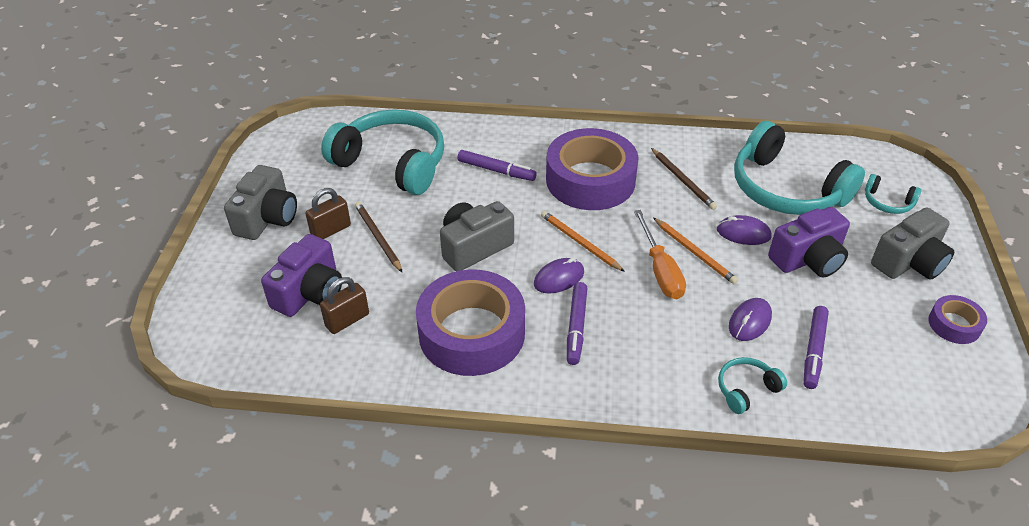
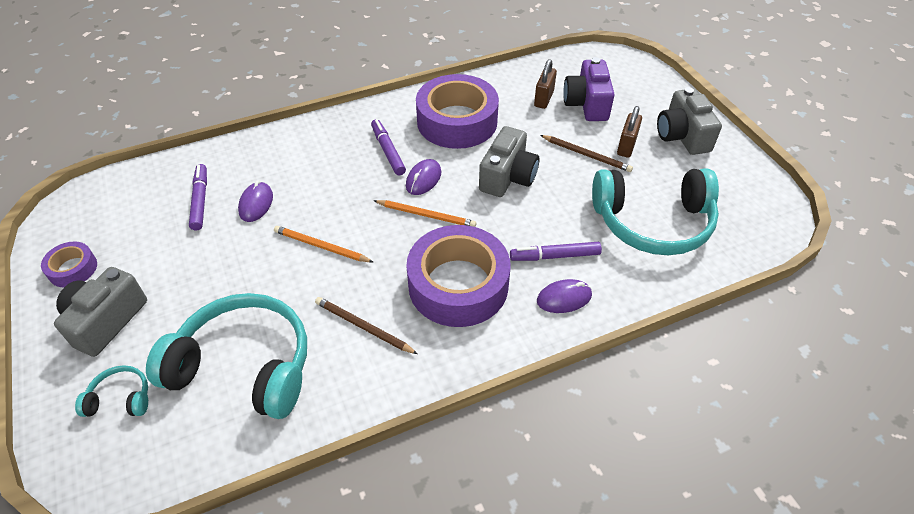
camera: 150 degrees right, 5 degrees up
orange screwdriver [634,210,686,299] -> none
purple mouse [717,215,772,245] -> purple mouse moved to [537,279,592,313]
turquoise headphones [718,357,787,414] -> none
purple camera [768,207,850,278] -> none

